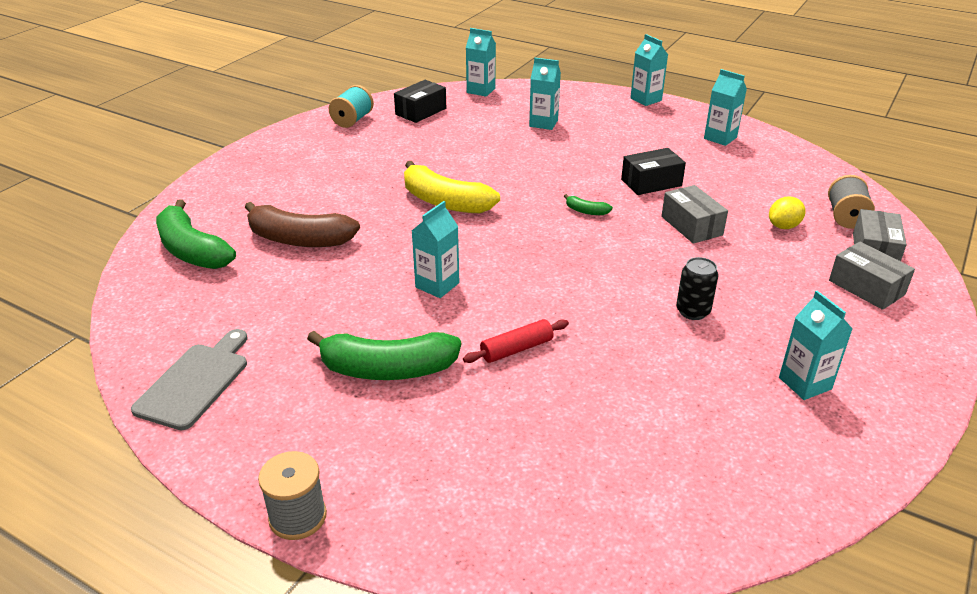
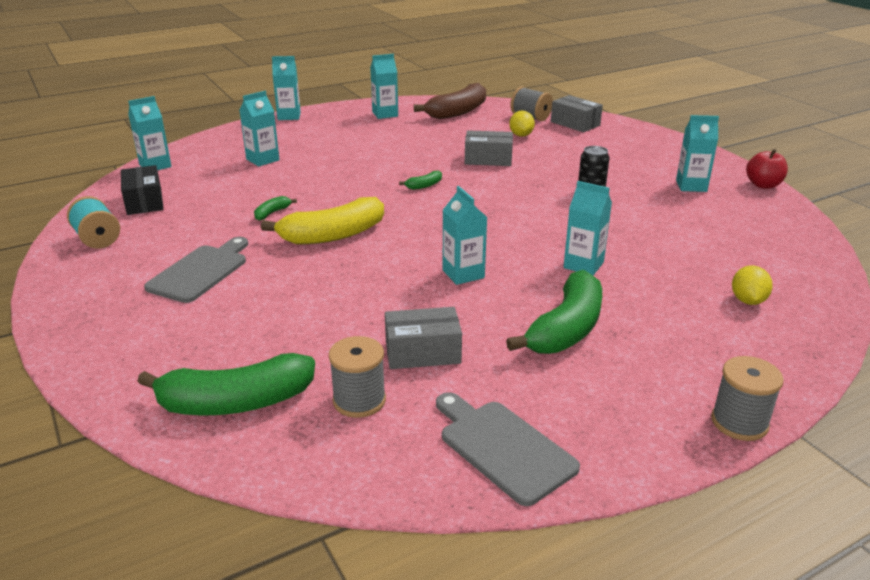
camera: 60 degrees left, 5 degrees down
brown banana [244,202,360,247] -> brown banana moved to [414,83,486,119]
red rolling pin [463,319,569,363] -> turquoise carton [563,181,612,275]
black box [621,148,686,195] -> none
grey box [829,242,915,310] -> grey box moved to [385,307,462,369]
none -> grey cutting board [144,237,248,303]
none -> green banana [254,196,297,221]
none -> grey spool [329,336,386,418]
none -> yellow lemon [732,265,773,305]
none -> red apple [746,149,788,189]

